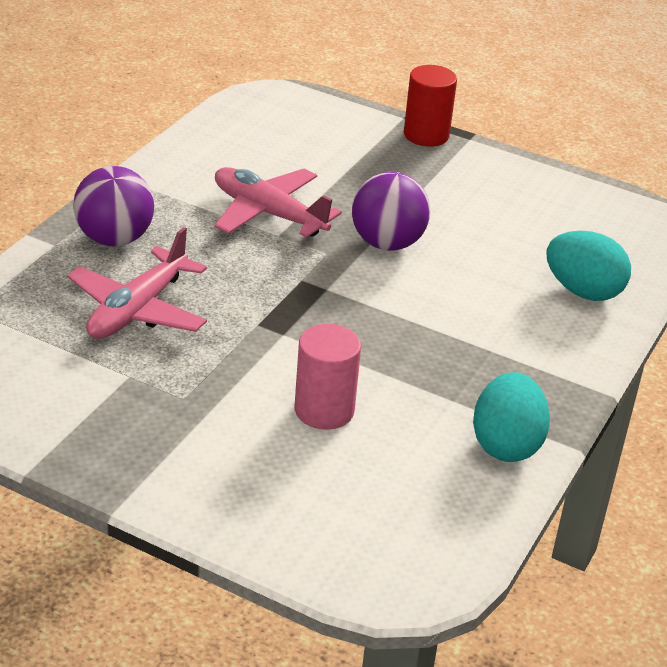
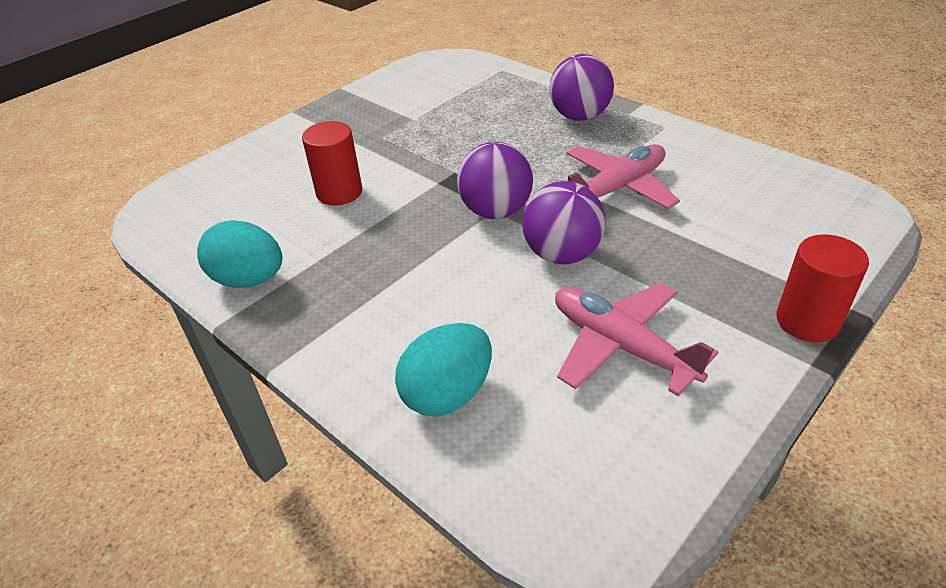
camera: 110 degrees right, 5 degrees up
pink plane [67,227,207,339] -> pink plane moved to [555,283,719,397]
pink cylinder [295,324,361,430] -> red cylinder [302,121,362,205]
none -> purple ball [457,142,533,219]

